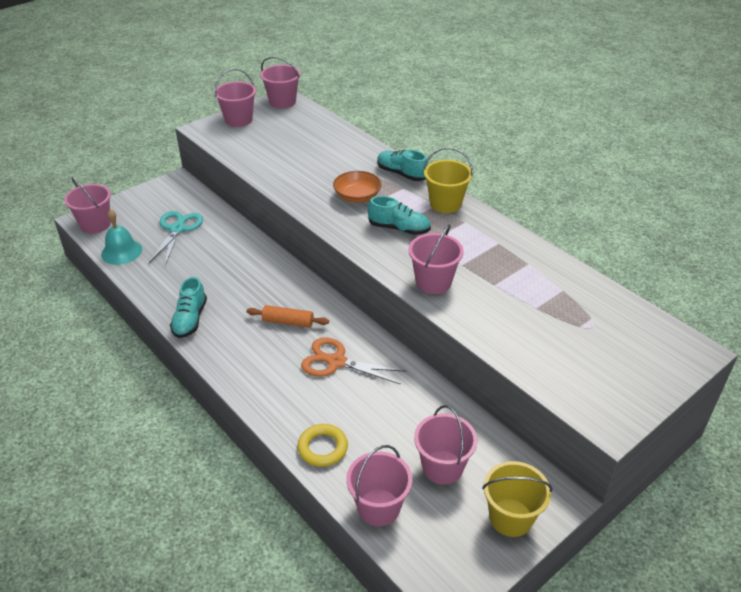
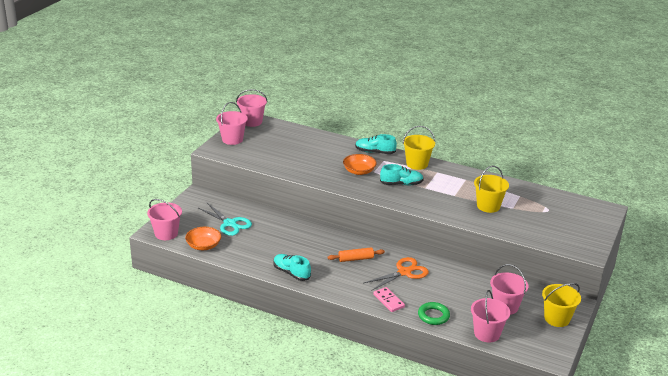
camera: 25 degrees left, 10 degrees down
turquoise bell [101,209,142,265] -> orange bowl [185,227,221,250]
turquoise scissors [149,211,203,266] -> turquoise scissors turned 150 degrees clockwise [198,203,252,236]
turquoise shoe [170,277,207,338] -> turquoise shoe turned 150 degrees clockwise [273,254,311,281]
yellow ring [297,424,348,467] -> green ring [418,302,450,325]
orange scissors [301,338,407,385] -> orange scissors turned 150 degrees clockwise [364,257,429,291]
pink bucket [408,225,464,294] -> none
none -> pink domino [373,287,405,312]
none -> yellow bucket [474,166,509,213]

